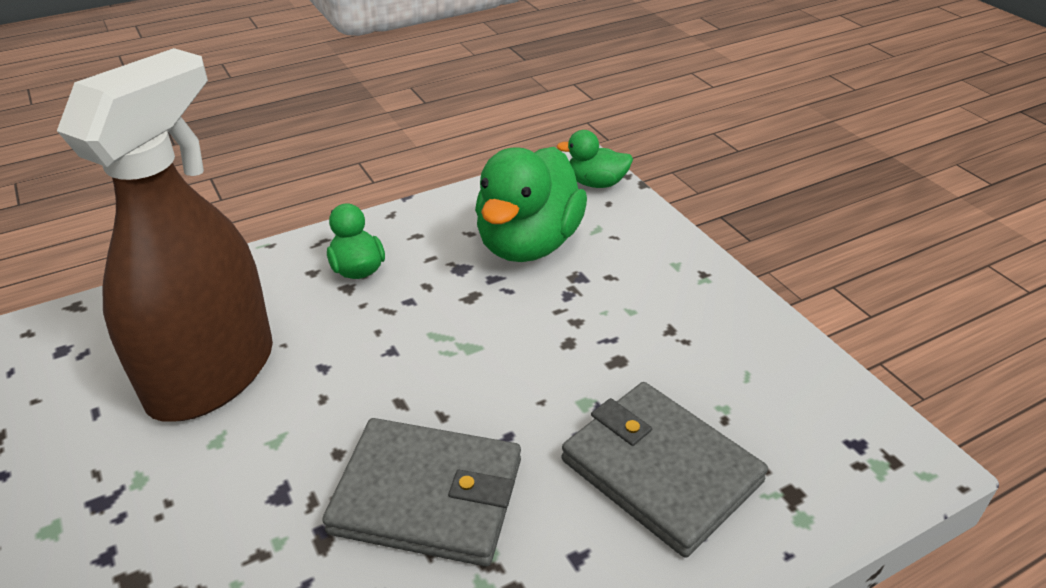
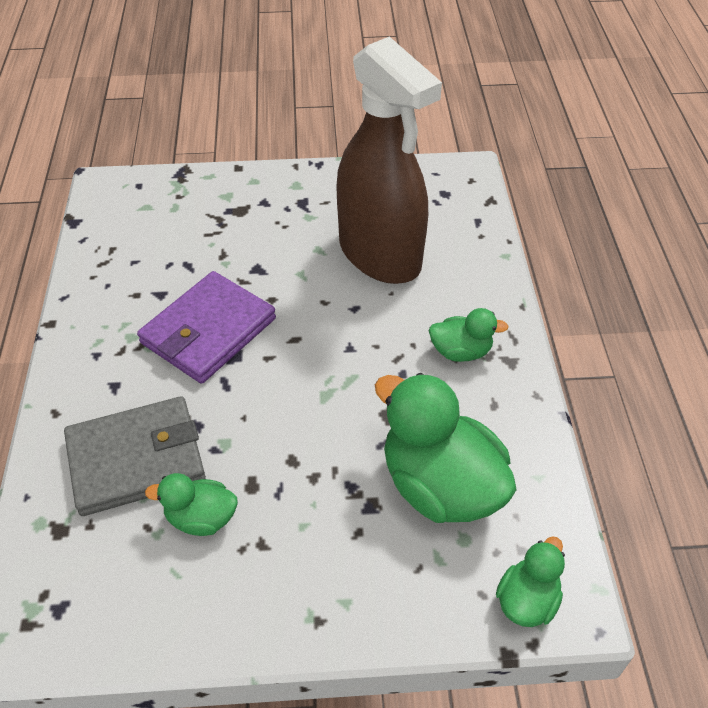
camera: 115 degrees right, 10 degrees up
grey wallet [322,418,521,566] -> purple wallet [137,271,276,384]
none -> green duck [145,473,238,536]

